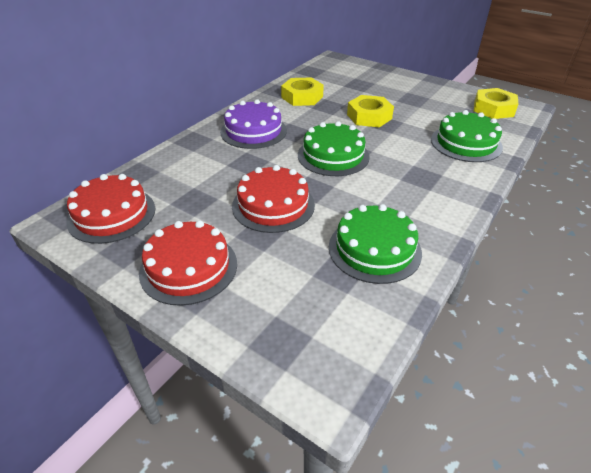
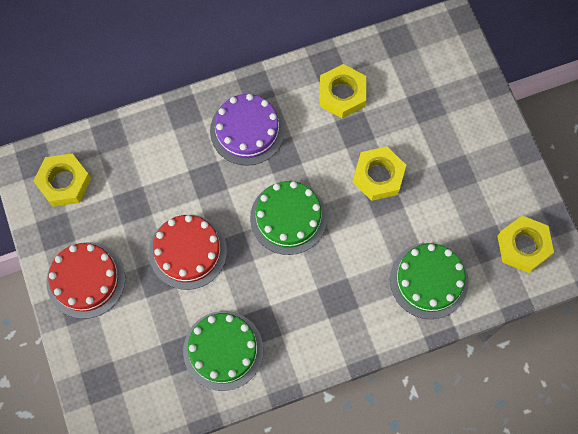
camera: 35 degrees right, 30 degrees up
red cake [66,174,155,244] -> yellow nut [33,153,91,207]

